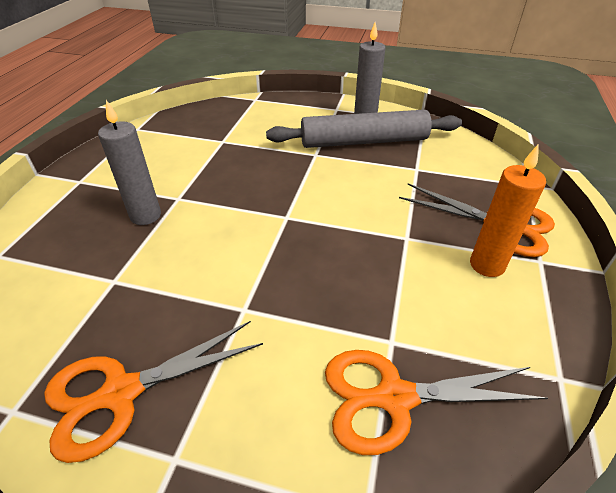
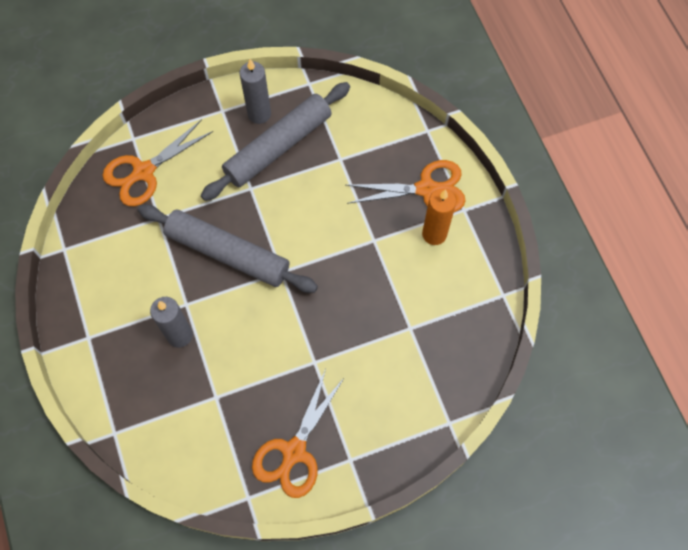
camera: 35 degrees left, 25 degrees up
orange scissors [325,350,548,455] -> orange scissors moved to [102,119,213,206]
none -> grey rolling pin [138,204,318,293]

